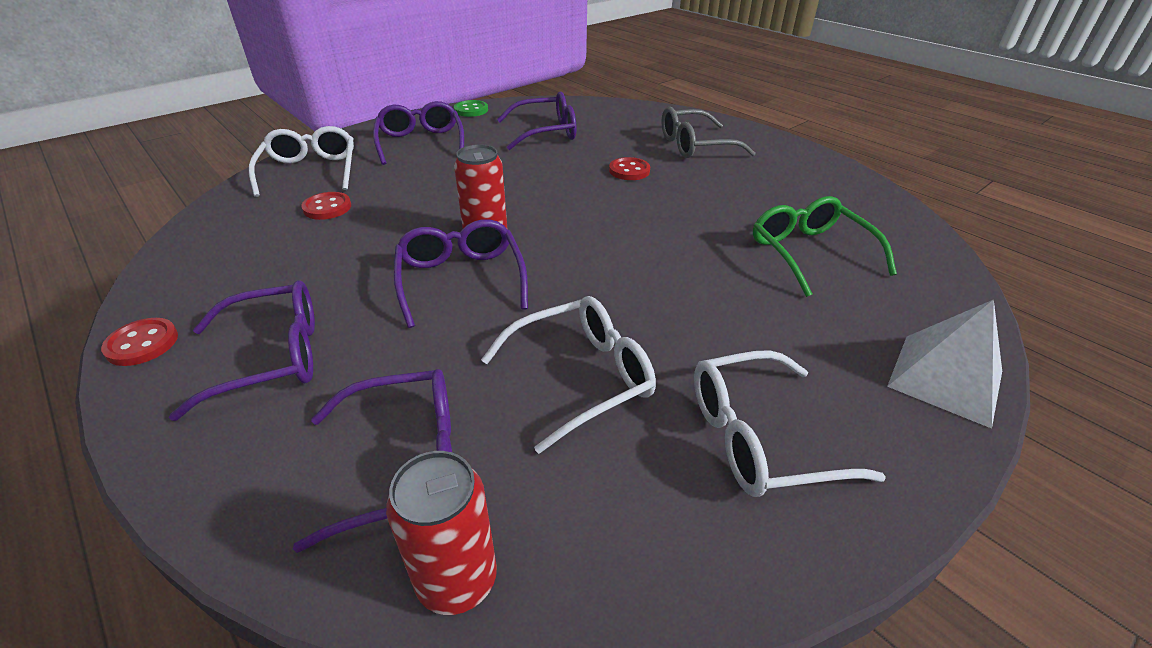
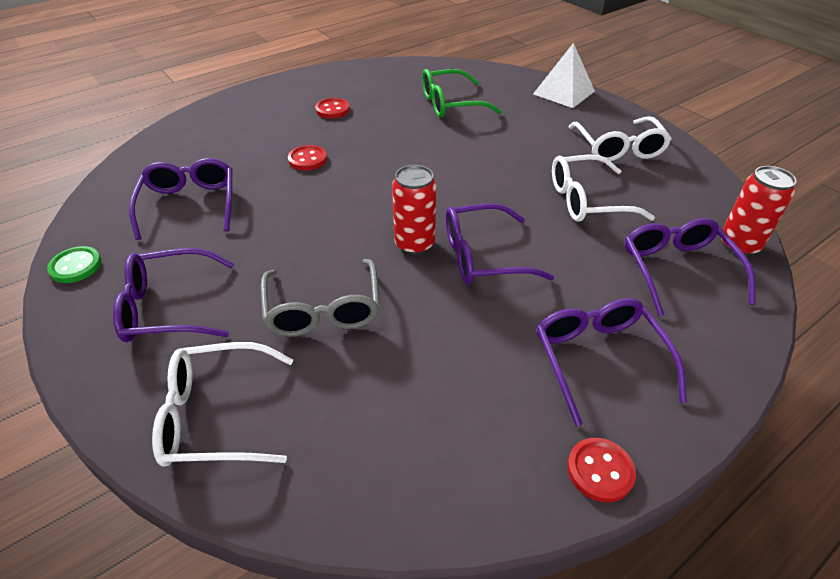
camera: 85 degrees left, 5 degrees up
red button [301,192,351,220] -> red button moved to [315,98,350,119]
white glasses [481,296,656,454] -> white glasses turned 75 degrees counterclockwise [552,154,655,222]
grey glasses [661,107,756,158] -> grey glasses moved to [261,259,380,337]

